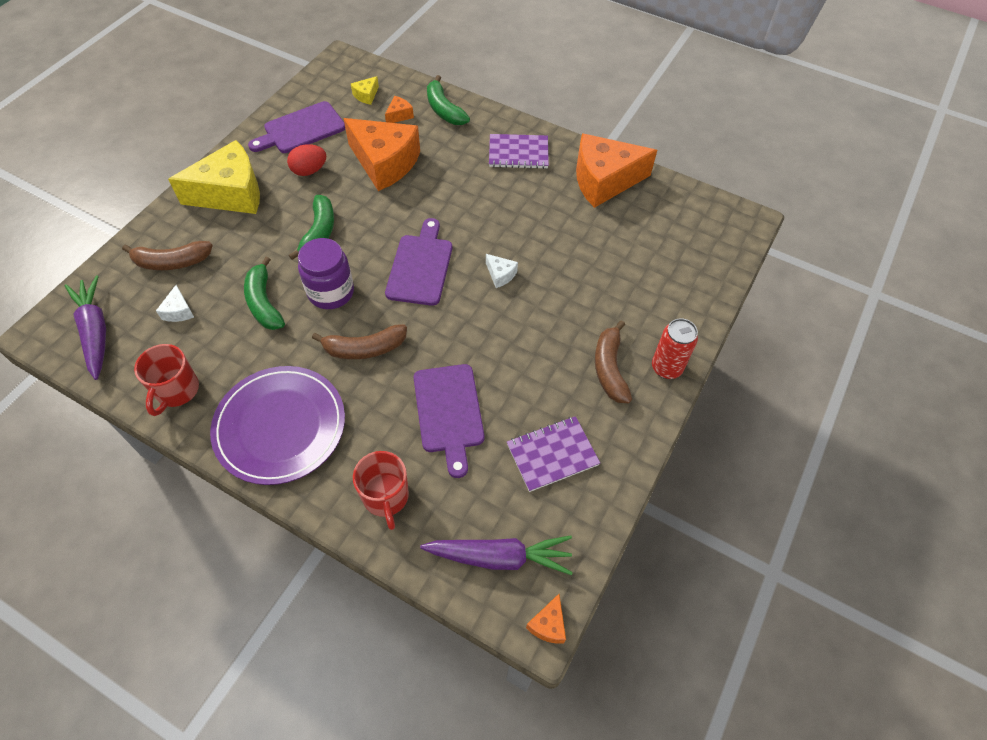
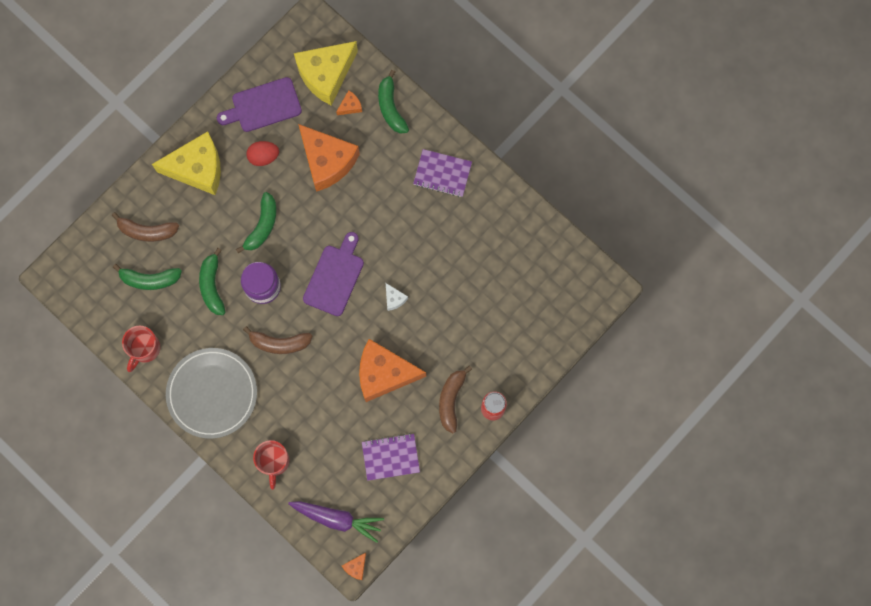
camera: 15 degrees right, 20 degrees up
purple carrot [65,275,106,380] -> none
white cheese [156,285,194,322] -> green banana [113,264,182,290]
purple plate [210,366,345,485] -> grey plate [166,348,257,439]
yellow cheese [351,76,379,105] -> yellow cheese [294,41,358,106], size x2.47
purple cutting board [414,364,484,478] -> none
orange cheese [576,133,657,208] -> orange cheese moved to [359,339,426,402]

